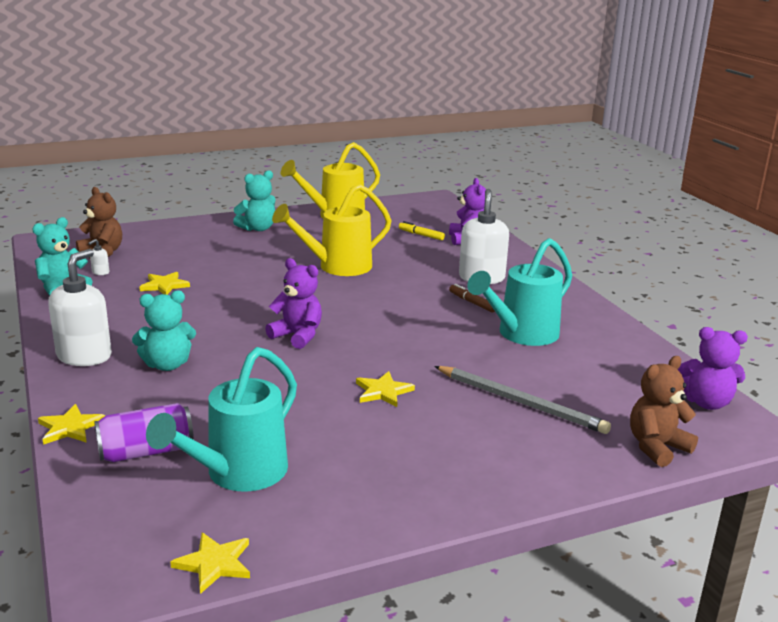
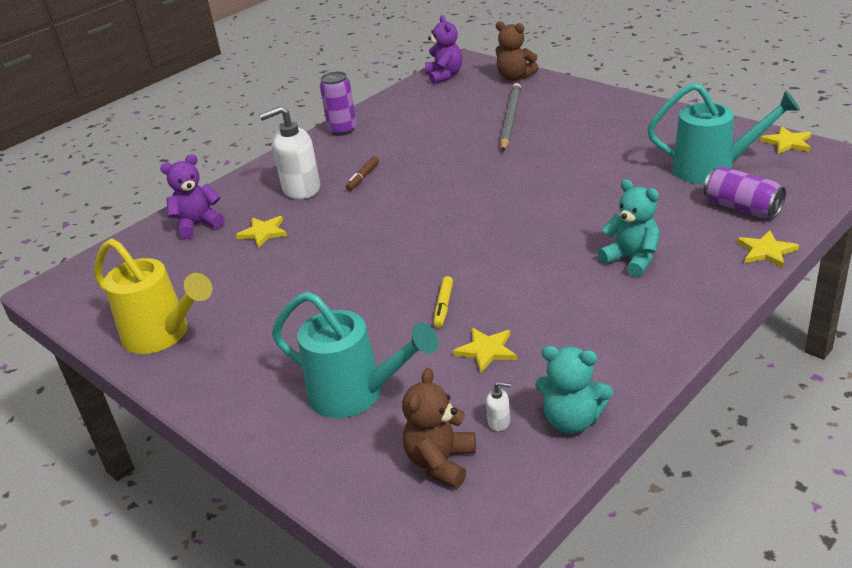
camera: 110 degrees left, 10 degrees up
white soap dispenser [48,249,112,366] -> none
turquoise teddy bear [233,170,276,231] -> none
purple teddy bear [265,258,322,349] -> none
yellow watering can [272,184,392,276] -> none
yellow star [356,371,415,407] -> yellow star moved to [236,216,287,248]
yellow marker [399,221,445,240] -> yellow marker moved to [434,276,453,327]
turquoise watering can [467,238,572,346] -> turquoise watering can moved to [272,291,438,418]
none -> purple can [320,71,357,136]

